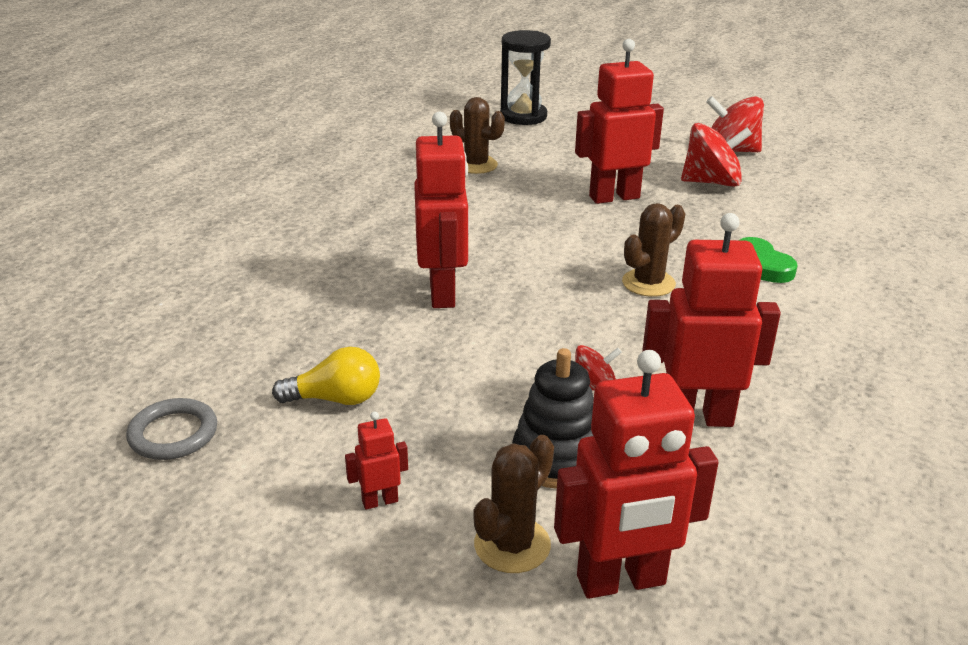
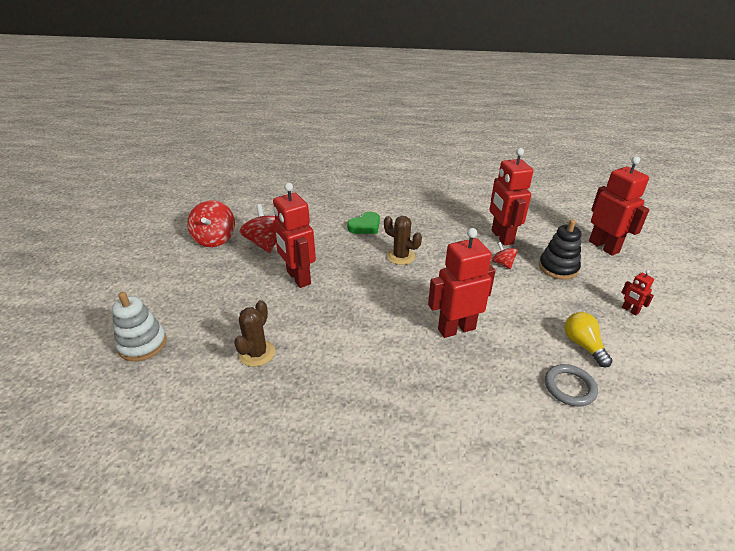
camera: 105 degrees left, 5 degrees up
grey ring [126,398,217,460] -> grey ring moved to [545,364,598,407]
brown cactus [474,435,554,573] -> none
black hourglass [500,30,551,125] -> white stacking toy [112,292,167,361]

